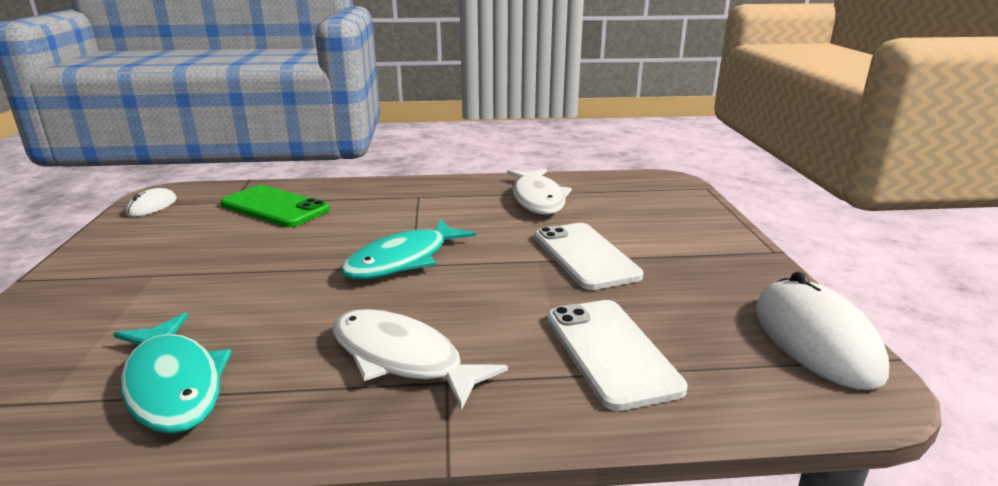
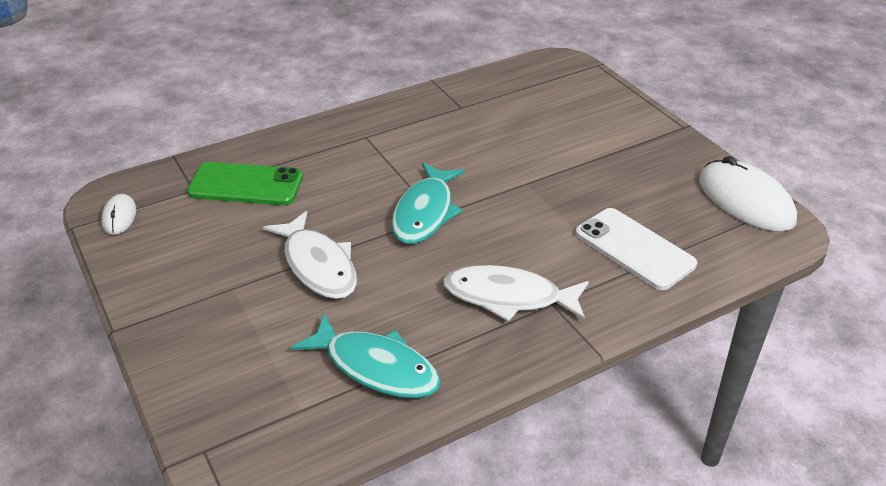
camera: 25 degrees left, 15 degrees up
white fish [507,169,572,215] -> white fish moved to [263,211,357,299]
white phone [534,223,643,290] -> none

